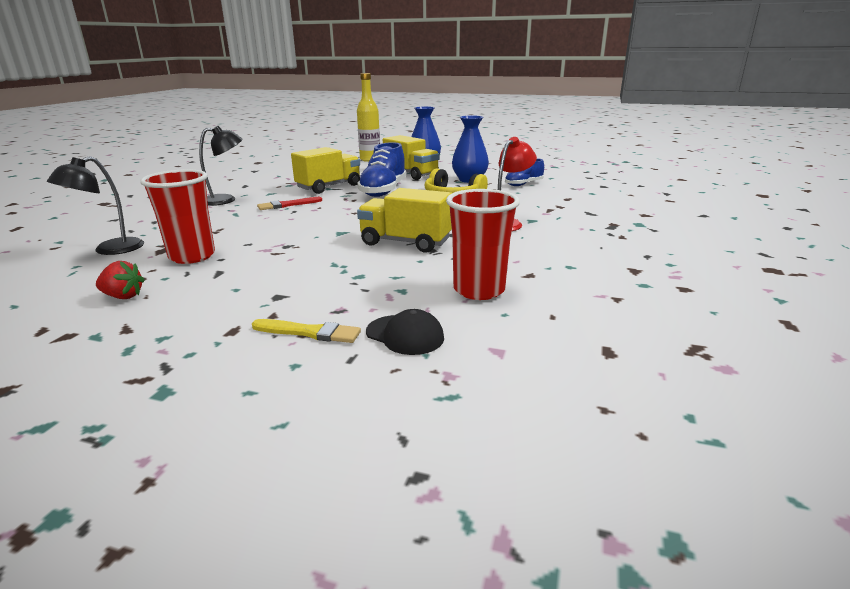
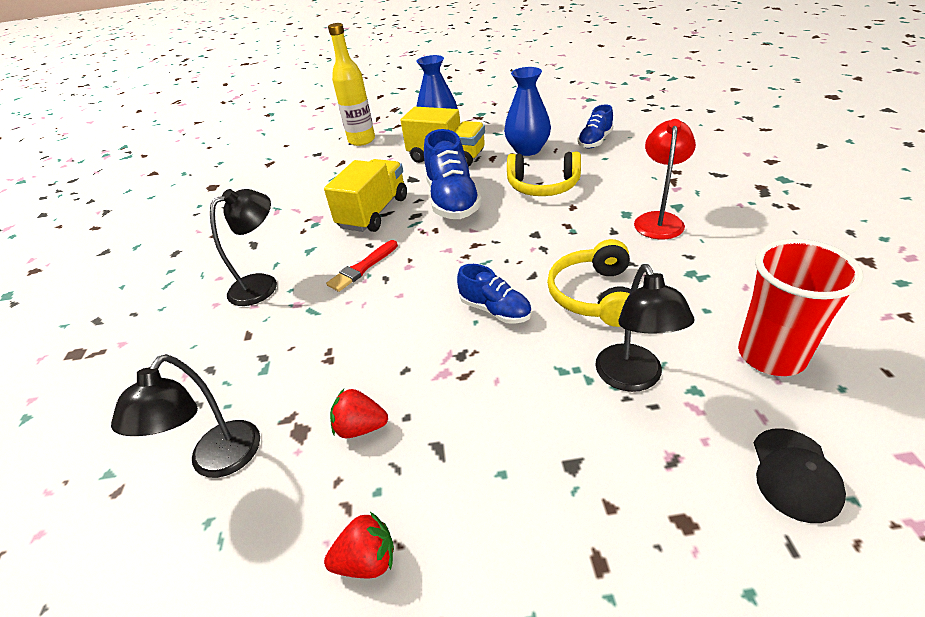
camera: 20 degrees left, 15 degrees up
red cup [140,169,215,264] -> red strawberry [330,389,388,438]
yellow brush [252,319,361,343] -> none
yellow truck [357,188,452,253] -> yellow headphones [547,239,631,327]
black cap [366,309,444,355] -> black cap turned 90 degrees clockwise [753,428,846,523]
none -> blue shoe [457,264,532,324]
none -> black lamp [595,264,695,392]

